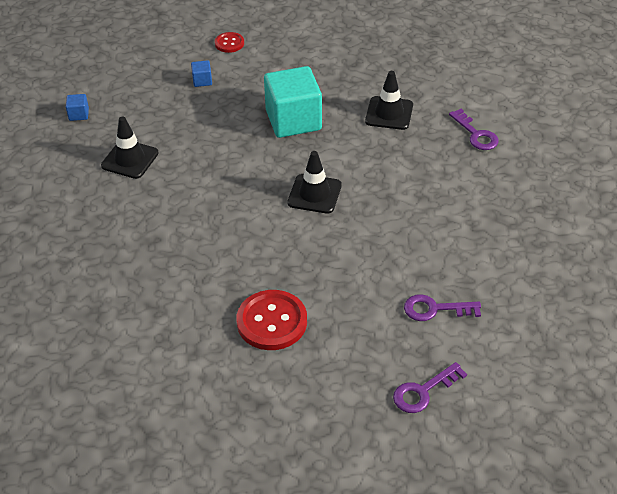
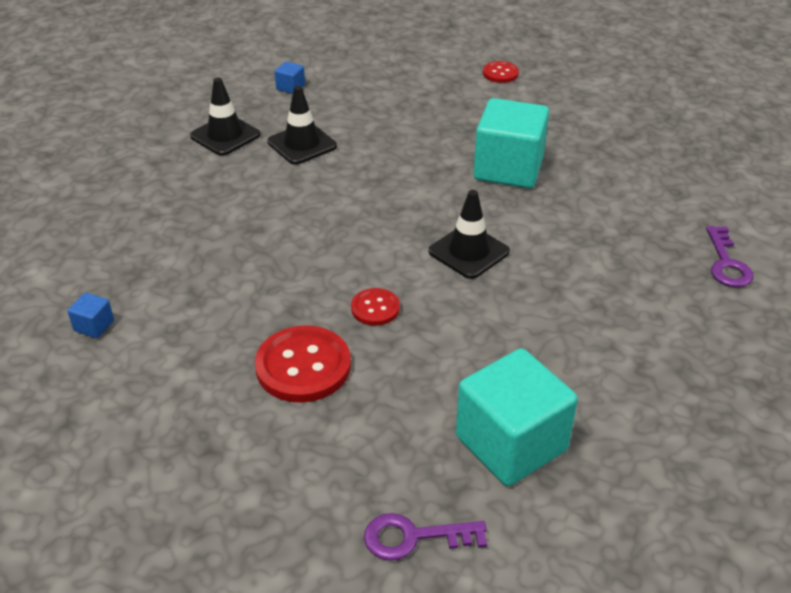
camera: 30 degrees right, 5 degrees down
blue cube [191,60,212,87] -> blue cube moved to [68,293,114,338]
black traffic cone [365,71,413,130] -> black traffic cone moved to [190,78,260,156]
purple key [404,294,481,321] -> turquoise cube [456,348,578,486]
none -> red button [351,288,400,326]

